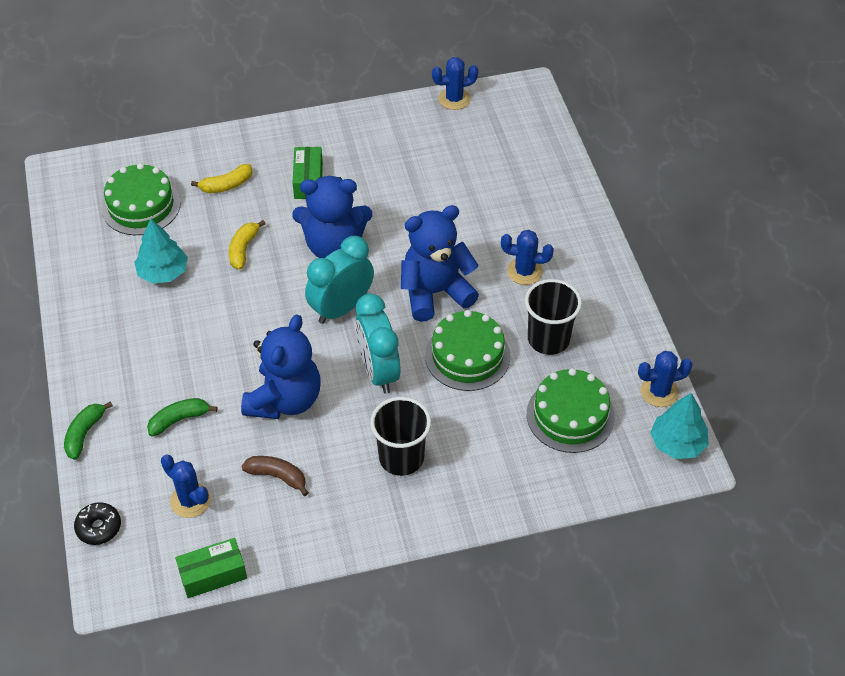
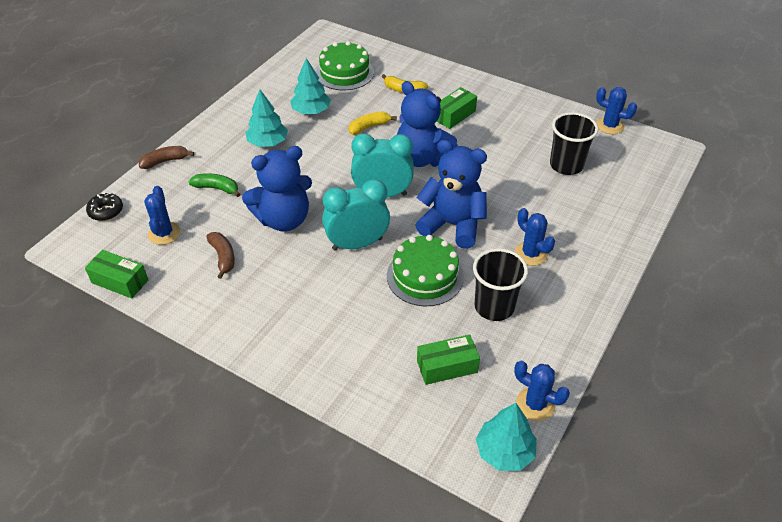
camera: 45 degrees right, 5 degrees down
green banana [64,401,113,460] -> brown banana [139,146,194,169]
turquoise clock [355,294,400,394] -> turquoise clock turned 45 degrees clockwise [322,179,390,251]
black cup [370,397,431,476] -> black cup moved to [550,112,598,175]
green cake [527,368,615,453] -> green box [417,335,480,385]
none -> turquoise tree [245,90,288,147]

